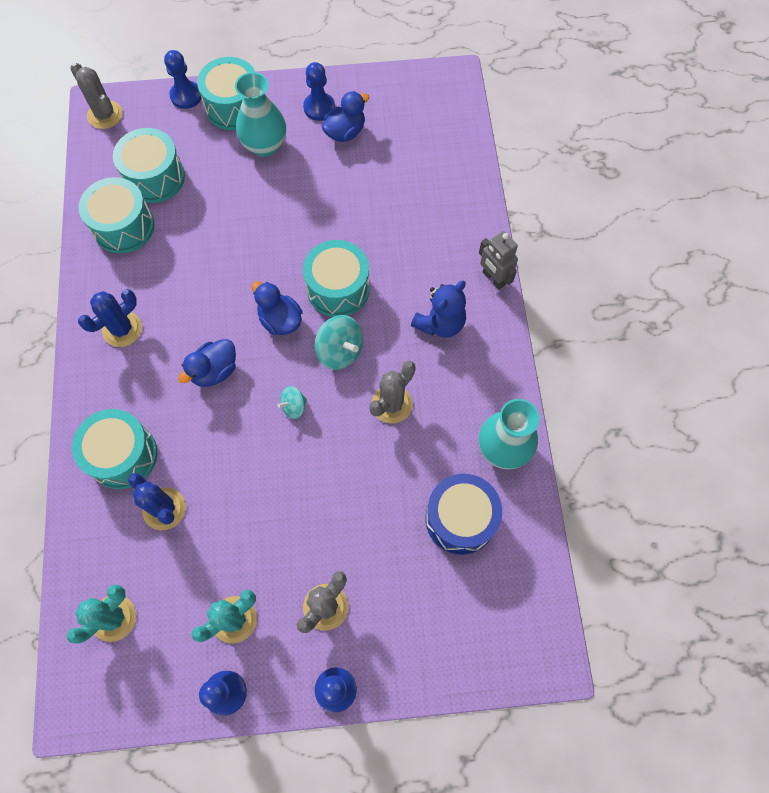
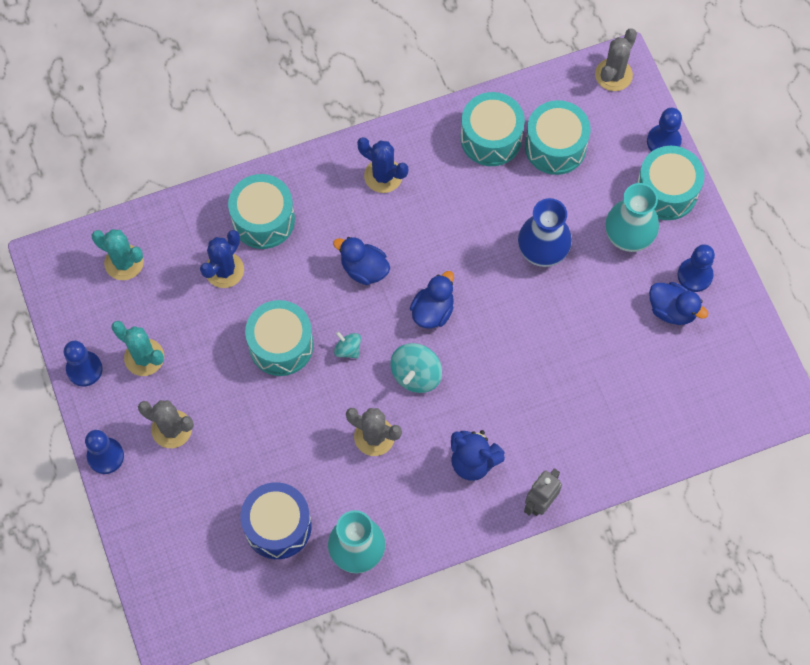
camera: 75 degrees right, 0 degrees up
turquoise drum [303,240,370,317] -> turquoise drum moved to [245,300,314,376]
none -> blue vase [518,198,572,267]

